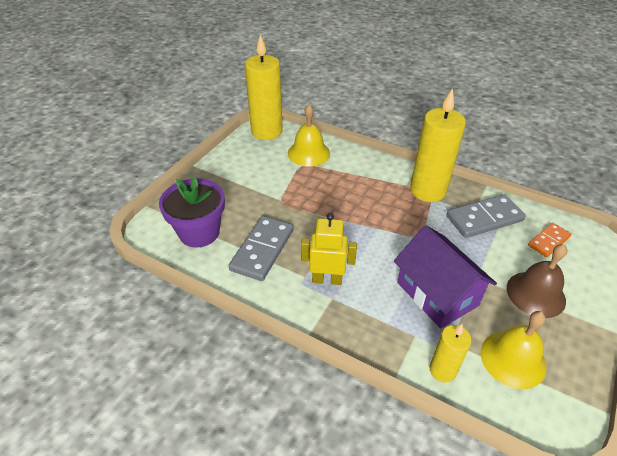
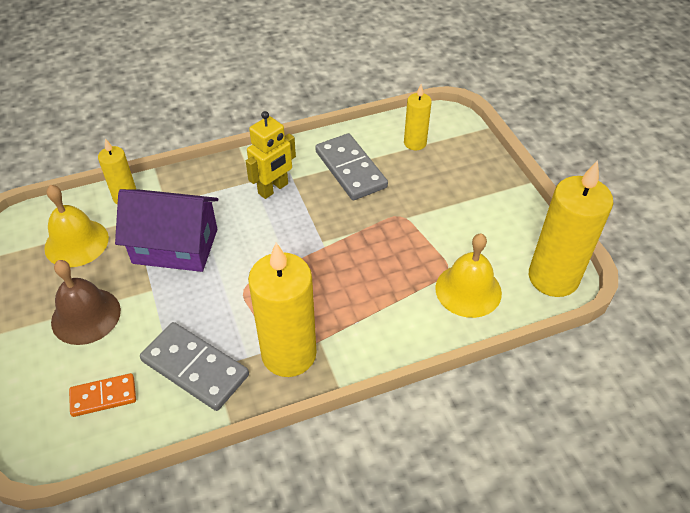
camera: 130 degrees right, 5 degrees up
purple flower pot [159,177,225,247] -> yellow candle [404,84,432,150]
grey domino [447,194,526,238] -> grey domino turned 75 degrees counterclockwise [140,322,249,411]
orange domino [528,223,571,257] -> orange domino turned 75 degrees clockwise [69,373,136,417]

